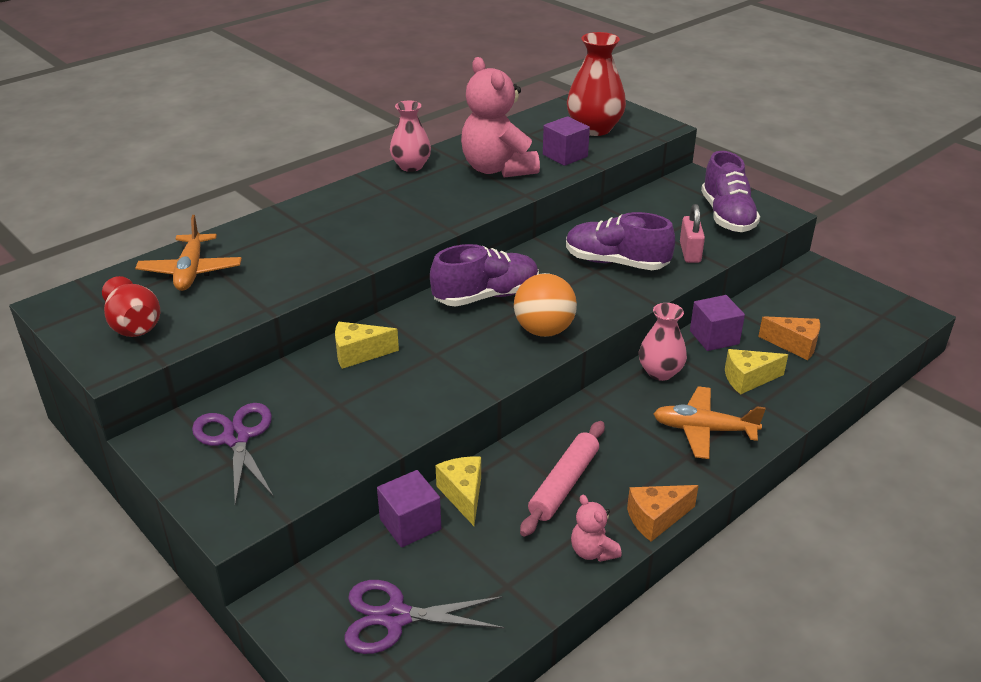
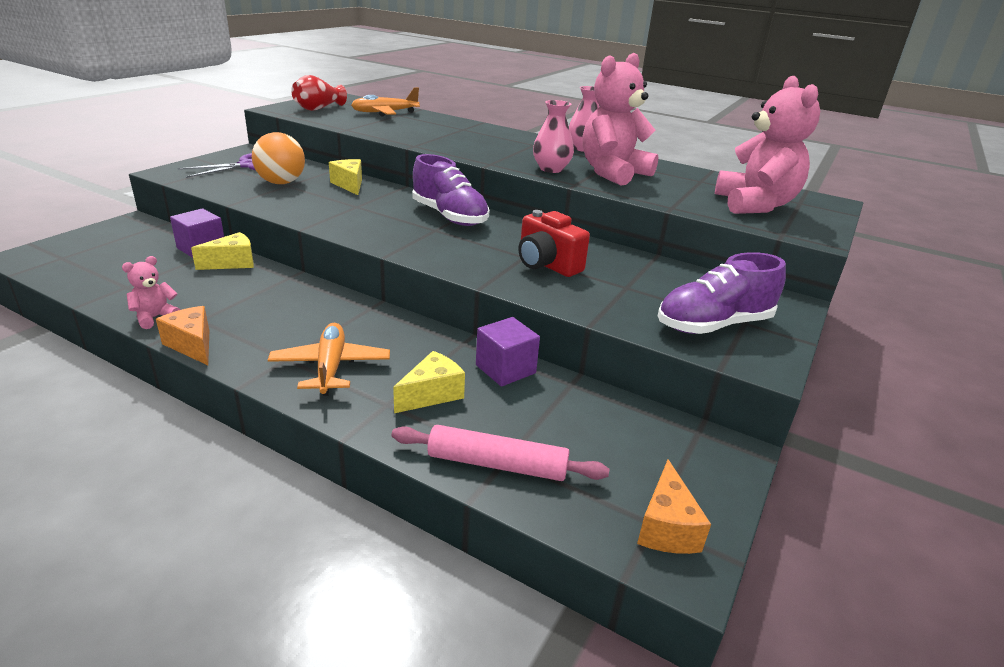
camera: 70 degrees right, 5 degrees down
purple scissors [344,580,505,654] -> none
orange ball [514,273,577,337] -> orange ball moved to [252,132,305,184]
pink rolling pin [520,421,605,537] -> pink rolling pin moved to [392,425,609,481]
purple cube [543,116,590,166] -> none
purple shoe [566,212,675,270] -> red camera [518,210,590,277]
red vase [567,32,626,136] -> pink teddy bear [715,76,820,214]
pink vase [639,303,687,381] -> pink vase moved to [533,100,574,173]
pink padlock [680,204,705,263] -> none
yellow cheese [725,349,788,395] -> yellow cheese turned 75 degrees clockwise [393,351,465,413]
orange cheese [758,316,820,360] -> orange cheese moved to [637,459,711,554]

